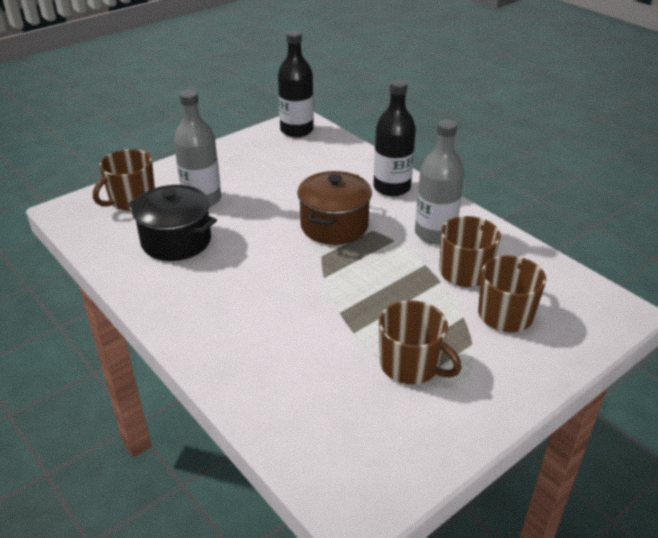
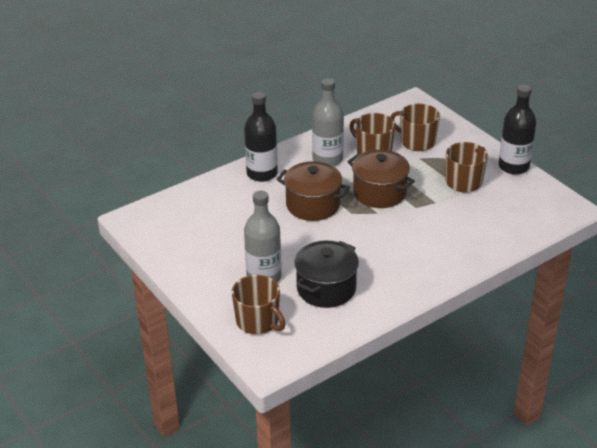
camera: 85 degrees left, 0 degrees up
black bottle [278,31,314,137] -> black bottle moved to [499,85,536,175]
none -> brown pot [347,150,415,208]

